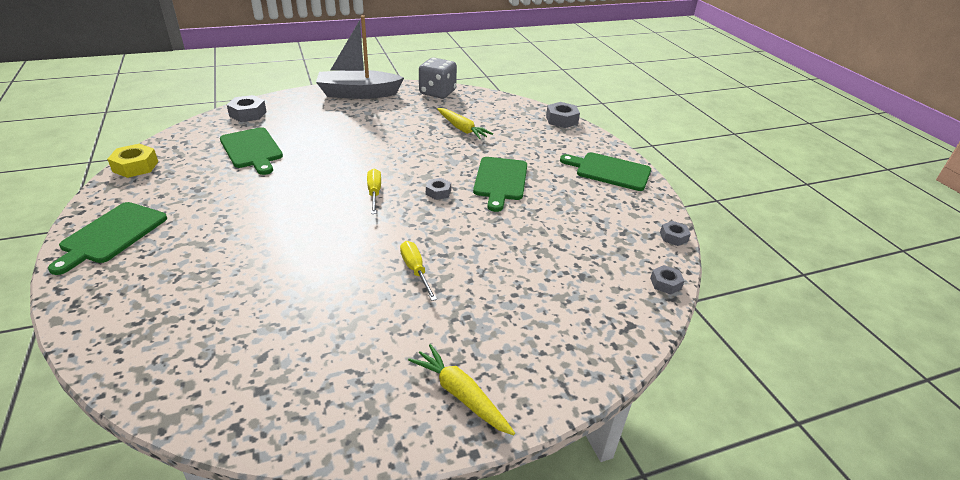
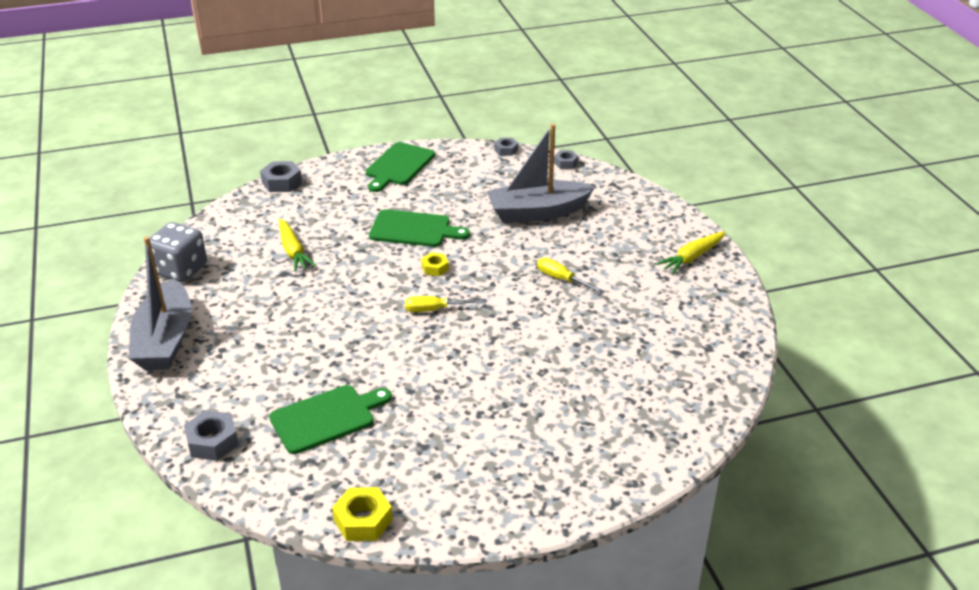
camera: 85 degrees left, 0 degrees up
green cutting board [48,202,167,275] -> none
yellow screwdriver [400,241,437,301] -> yellow screwdriver turned 60 degrees clockwise [537,258,605,294]
grey nut [426,178,451,200] -> yellow nut [421,252,449,276]
yellow carrot [437,108,493,140] -> yellow carrot turned 105 degrees clockwise [279,219,316,272]
none -> grey boat [486,124,595,223]

